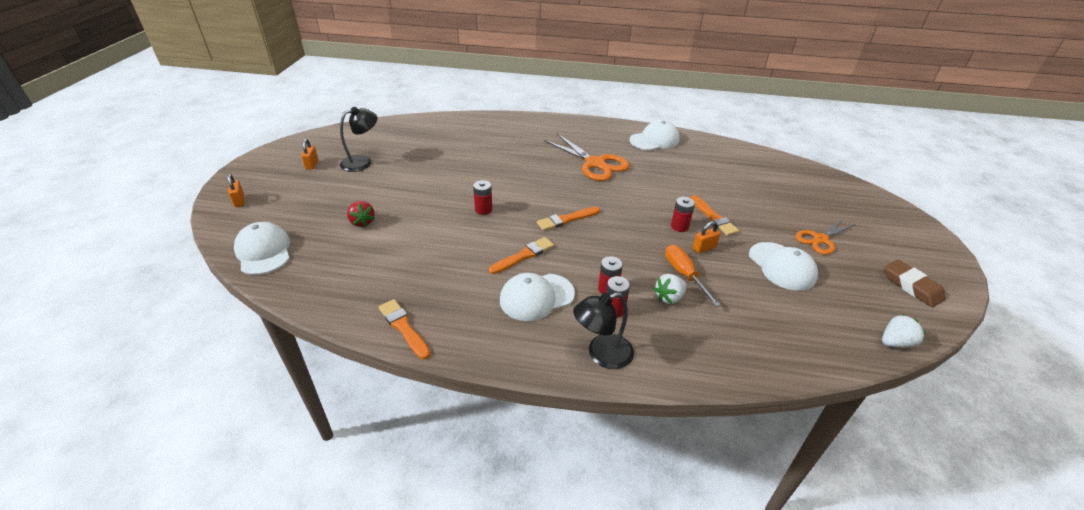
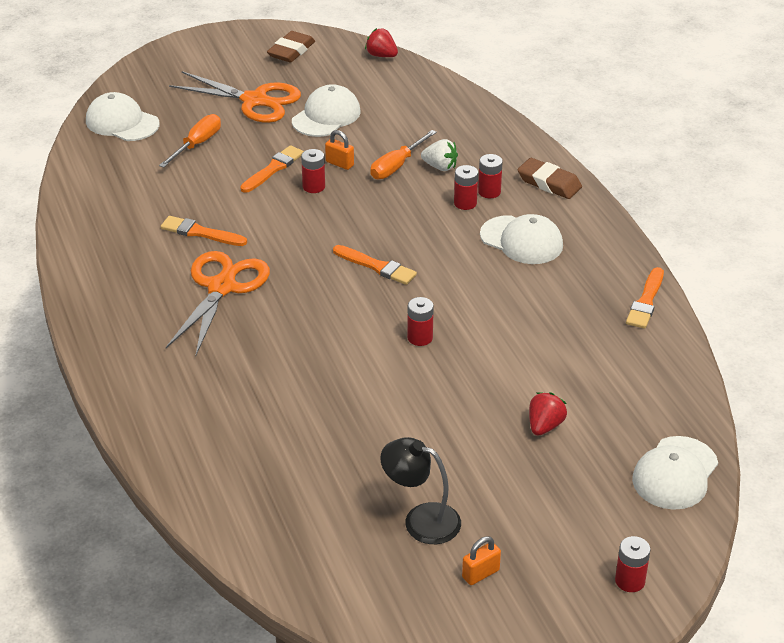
camera: 120 degrees left, 0 degrees up
orange padlock [227,174,244,207] -> red battery [615,536,650,592]
orange brush [489,237,554,274] -> orange brush moved to [161,216,247,246]
black lamp [573,292,634,369] -> brown eraser [517,158,582,199]
white cap [629,120,680,151] -> white cap moved to [86,92,159,141]
orange scissors [795,219,856,255] -> orange scissors [169,71,301,123], size x1.58
white strawberry [882,314,926,348] -> red strawberry [365,28,398,57]
none -> orange screwdriver [159,114,221,168]

